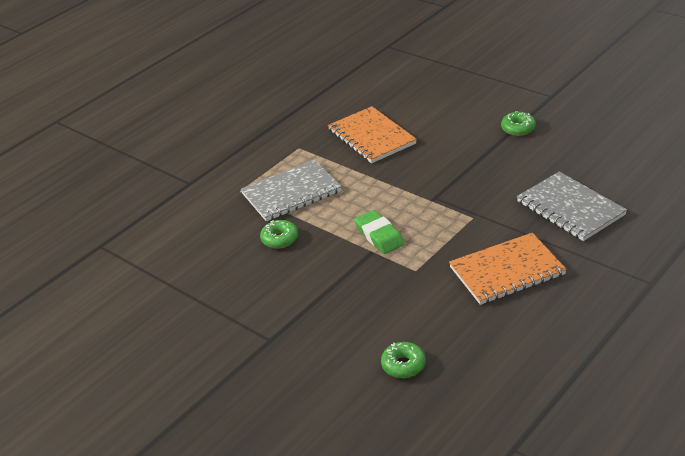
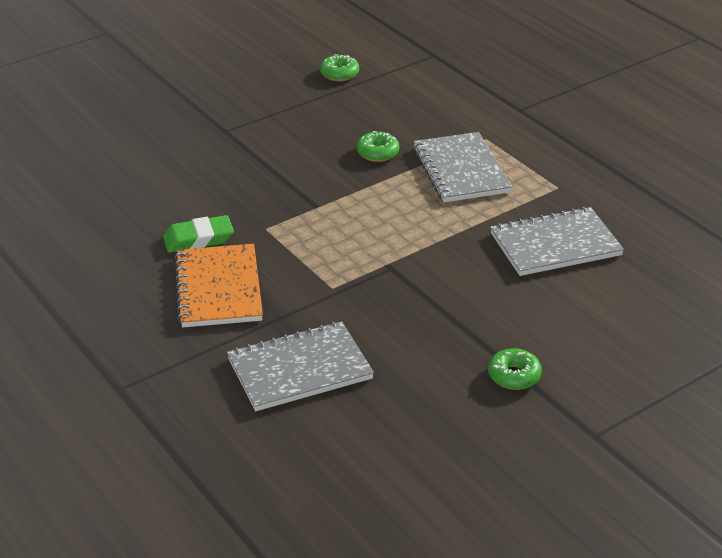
camera: 100 degrees right, 0 degrees up
orange notebook [328,106,417,163] -> grey notebook [490,207,624,276]
green eraser [354,210,404,254] -> green eraser moved to [163,215,234,253]
green donut [381,342,426,378] -> green donut moved to [320,54,359,81]

